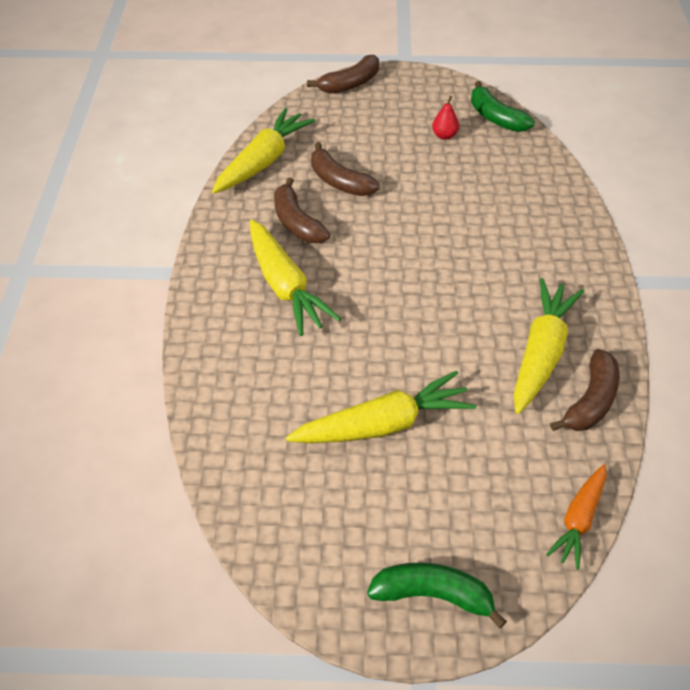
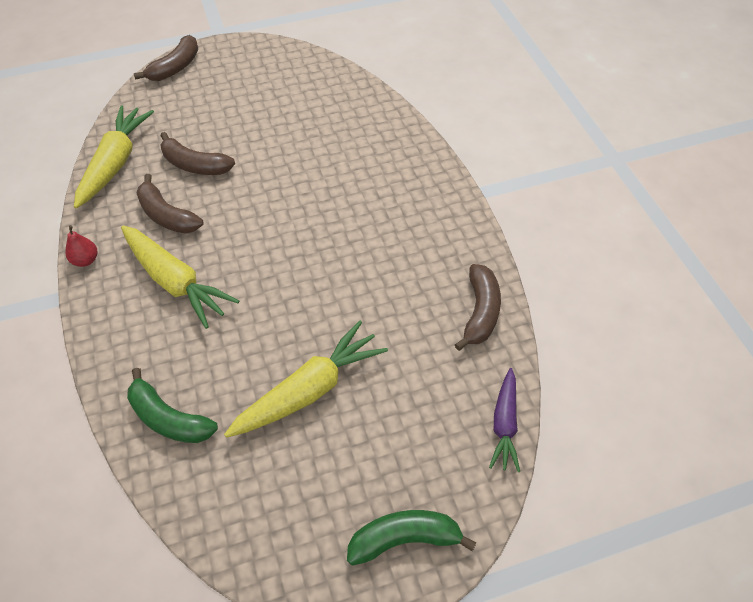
camera: 20 degrees left, 5 degrees up
red pear [432,96,459,140] -> red pear moved to [65,225,97,267]
green banana [471,81,535,132] -> green banana moved to [127,368,218,443]
yellow carrot [514,278,584,414] -> none
orange carrot [546,464,606,570] -> purple carrot [489,368,520,472]

